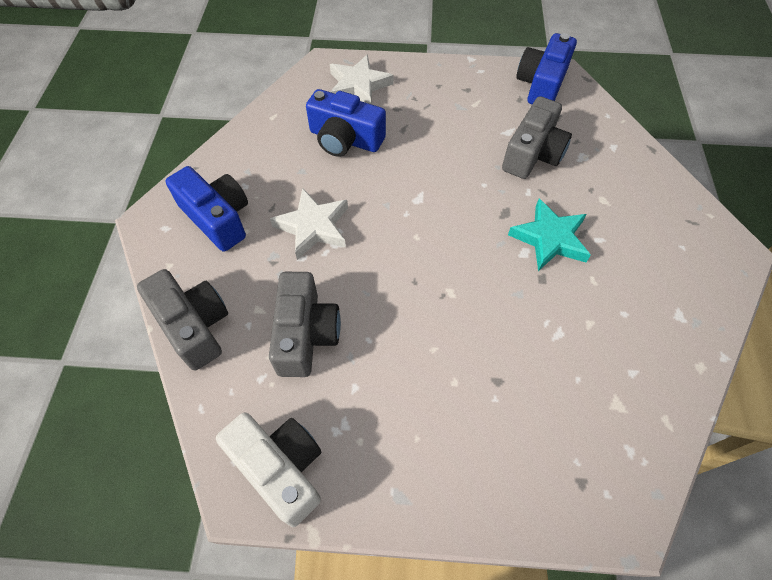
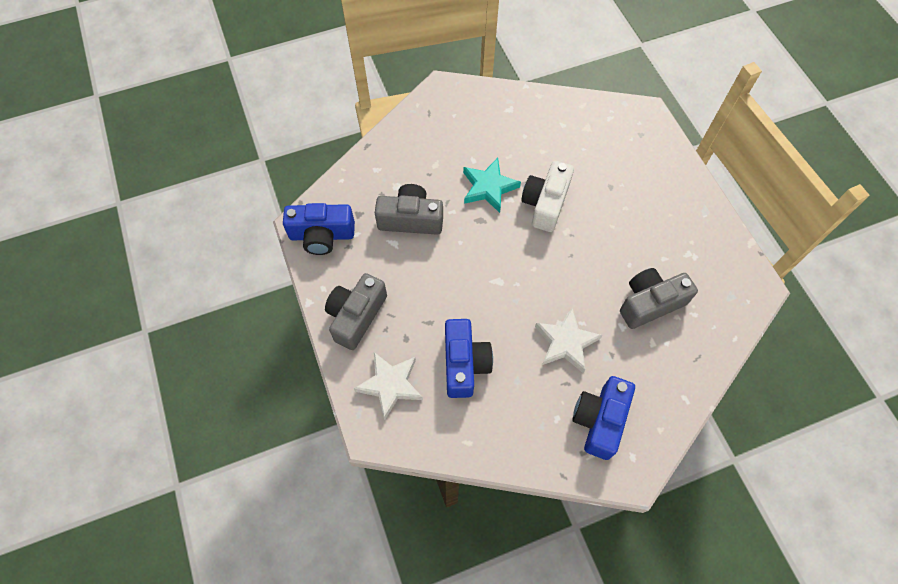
camera: 115 degrees left, 5 degrees up
grey camera [137,269,228,371] -> grey camera moved to [325,273,387,350]
white camera [216,412,321,527] -> white camera moved to [521,161,574,232]

